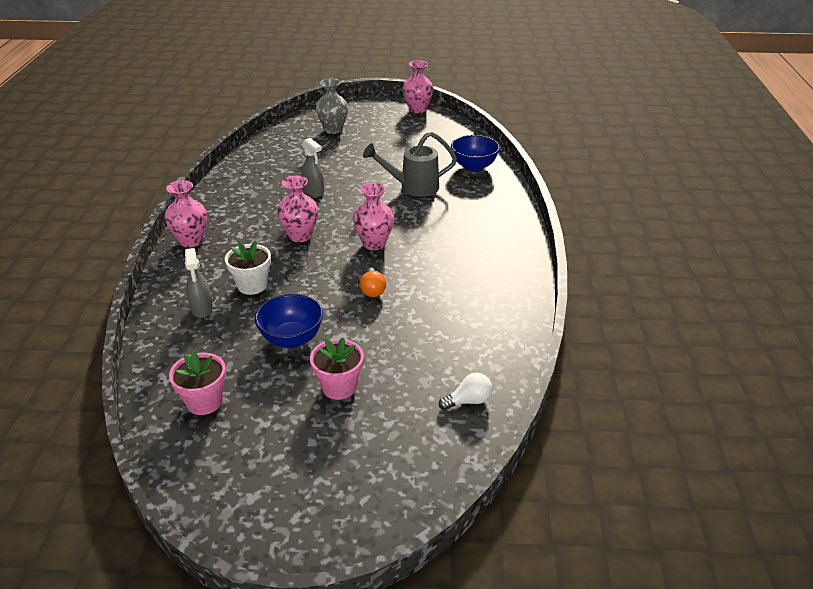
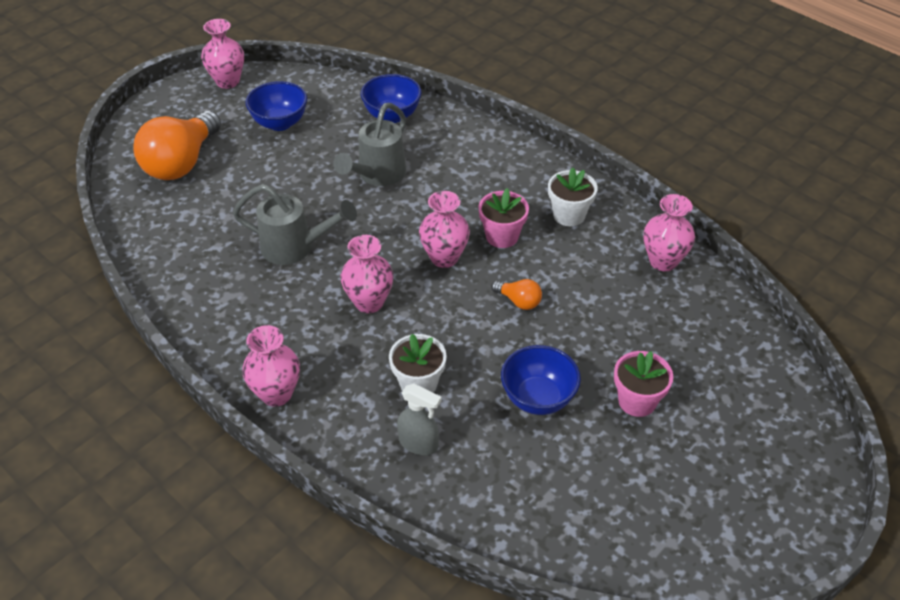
camera: 50 degrees left, 10 degrees up
pink flower pot [169,351,226,415] -> pink flower pot moved to [478,188,529,248]
grey spray bottle [301,138,324,197] -> grey watering can [233,184,357,265]
grey vase [316,78,348,134] -> orange light bulb [133,111,221,180]
white light bulb [439,373,493,410] -> none
none -> blue bowl [246,81,307,131]
none -> white flower pot [548,168,597,226]
none -> pink vase [644,194,695,271]

